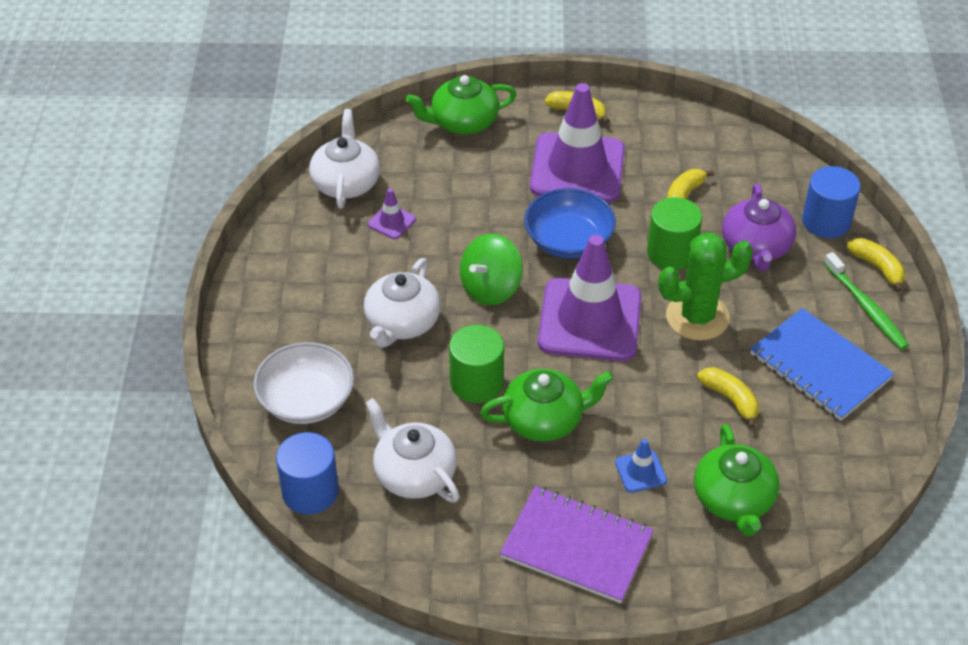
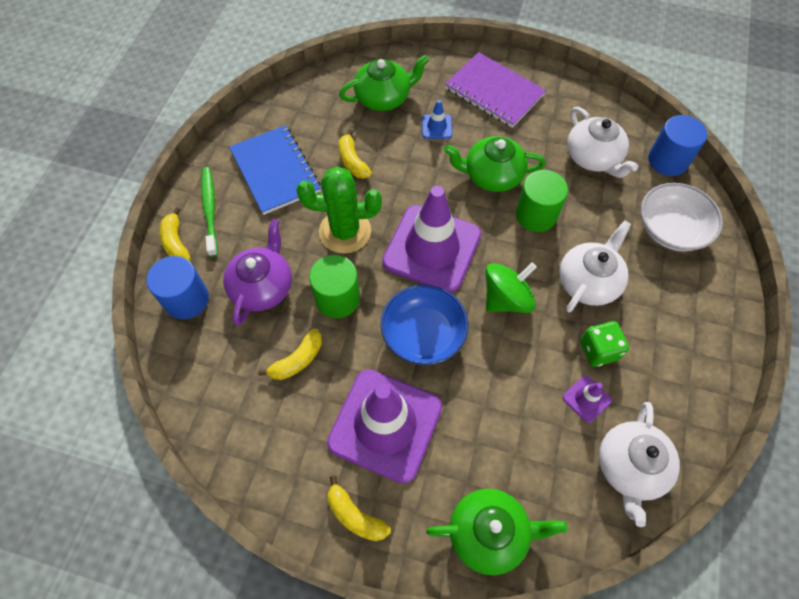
camera: 165 degrees left, 15 degrees up
green teapot [694,424,780,536] -> green teapot turned 60 degrees clockwise [339,55,429,111]
none -> green dice [580,321,629,367]

